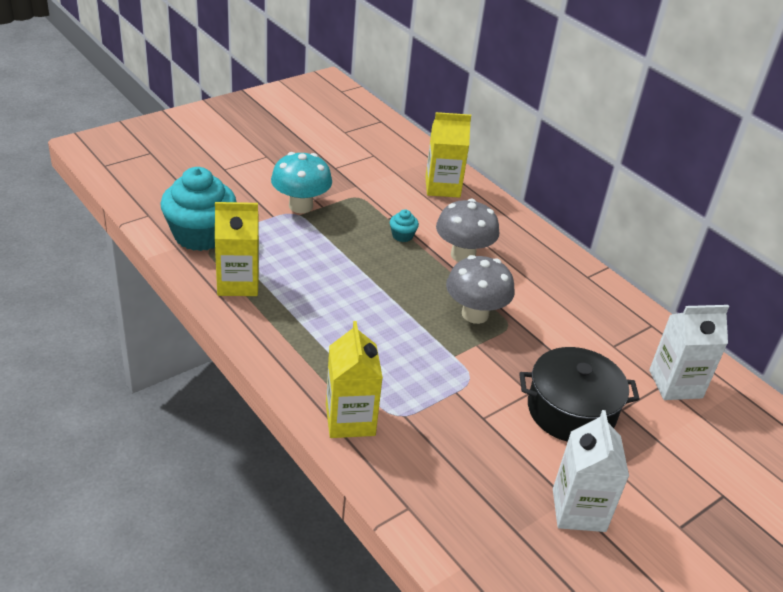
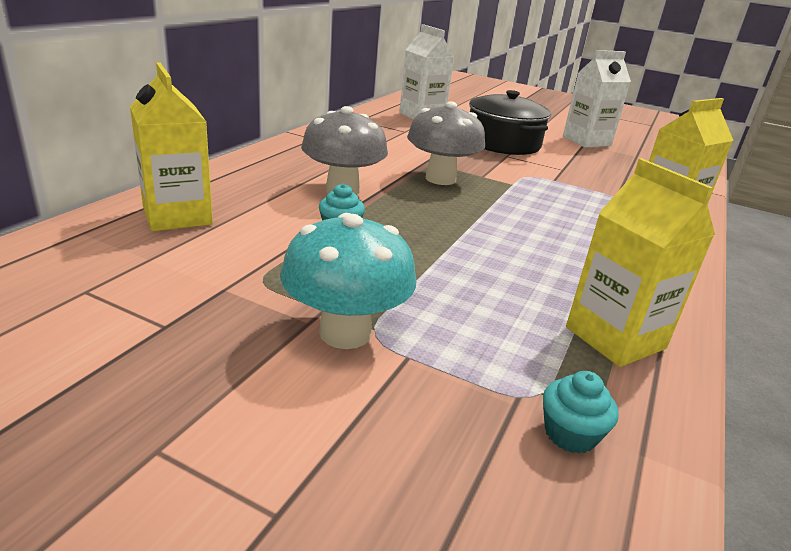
camera: 115 degrees left, 10 degrees down
turquoise cupcake [160,167,237,251] -> turquoise cupcake [543,371,619,454], size x0.41

